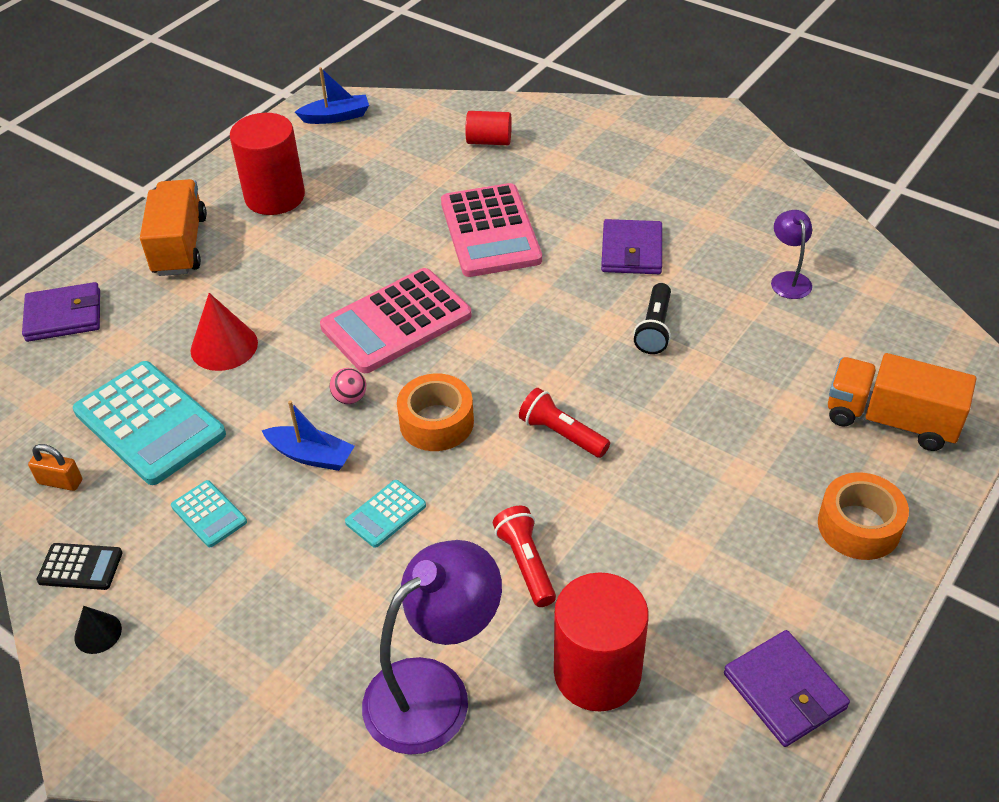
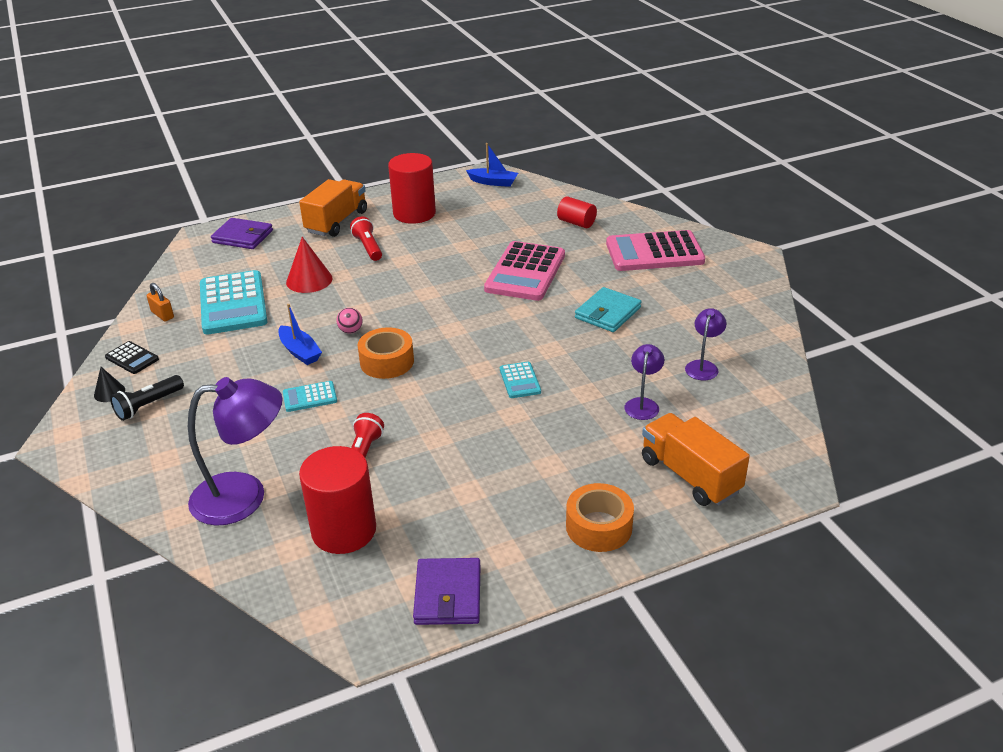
camera: 30 degrees right, 10 degrees down
turquoise calculator [171,480,247,547] -> turquoise calculator moved to [500,362,541,398]
pink calculator [320,268,472,373] -> pink calculator moved to [606,230,705,271]
red flashlight [519,388,610,458] -> red flashlight moved to [350,216,382,261]
purple wallet [601,219,662,274] -> turquoise wallet [575,287,641,332]
black flashlight [634,283,671,354] -> black flashlight moved to [110,375,184,421]
none -> purple lamp [624,344,664,420]

